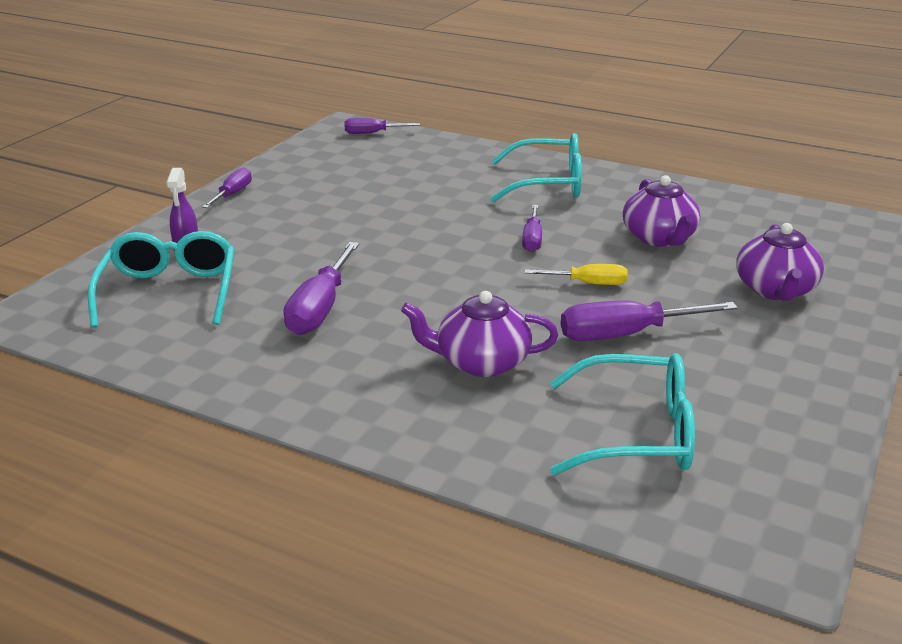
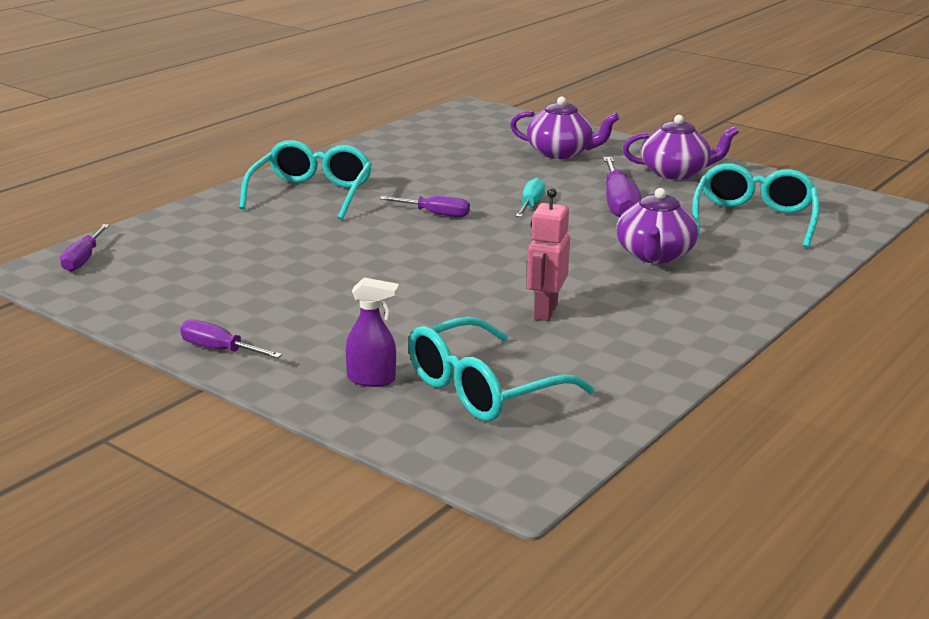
camera: 80 degrees left, 5 degrees down
turquoise glasses [88,231,234,328] -> turquoise glasses turned 45 degrees counterclockwise [408,317,594,421]
purple screwdriver [283,242,359,335] -> pink robot [527,188,570,321]
yellow screwdriver [525,264,628,285] -> turquoise screwdriver [516,178,545,217]
purple teapot [623,175,701,247] -> purple teapot moved to [623,115,739,180]

